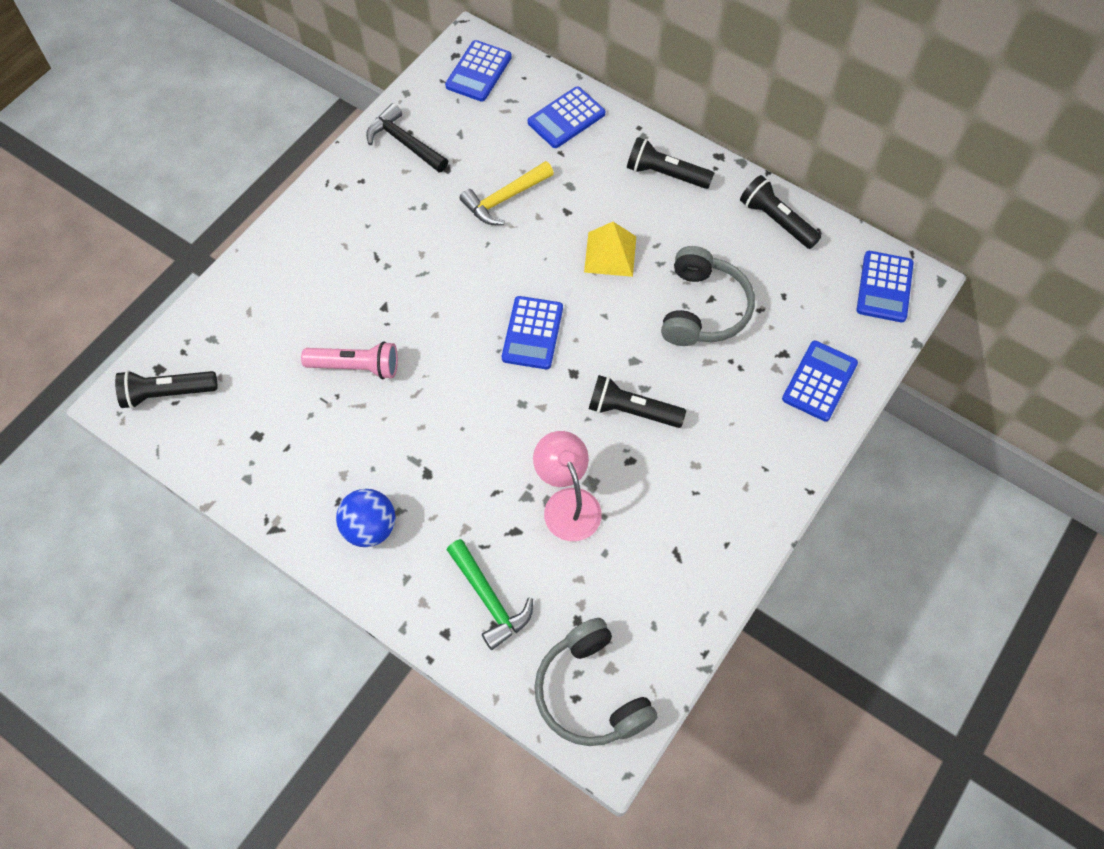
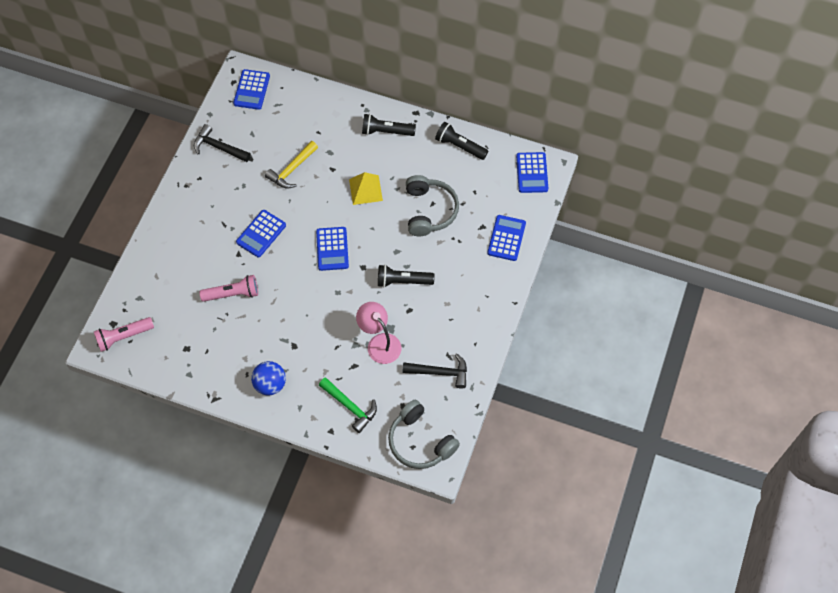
camera: 15 degrees left, 0 degrees up
black flashlight [115,370,218,409] -> pink flashlight [94,317,154,352]
blue calculator [528,87,605,148] -> blue calculator moved to [236,210,286,257]
none -> black hammer [402,353,467,389]

